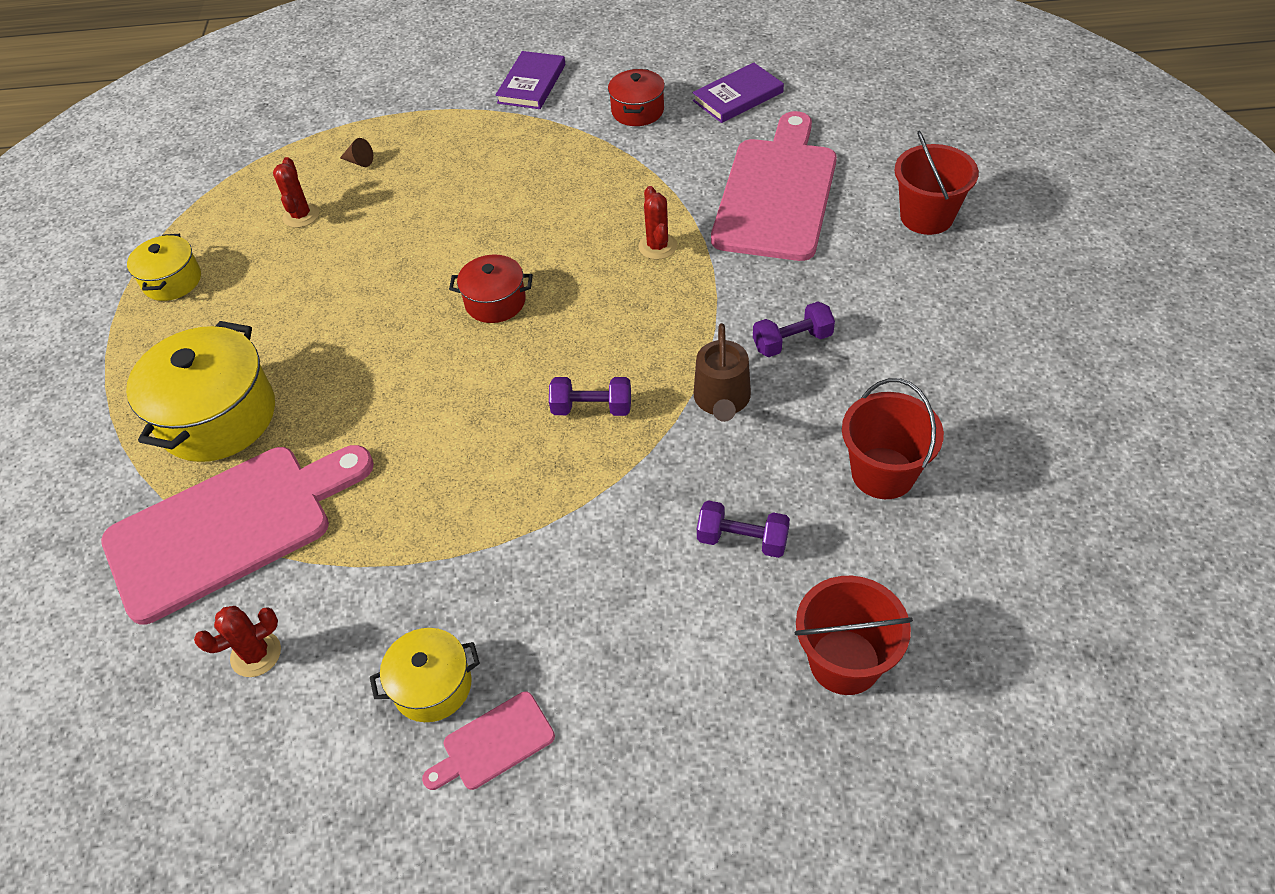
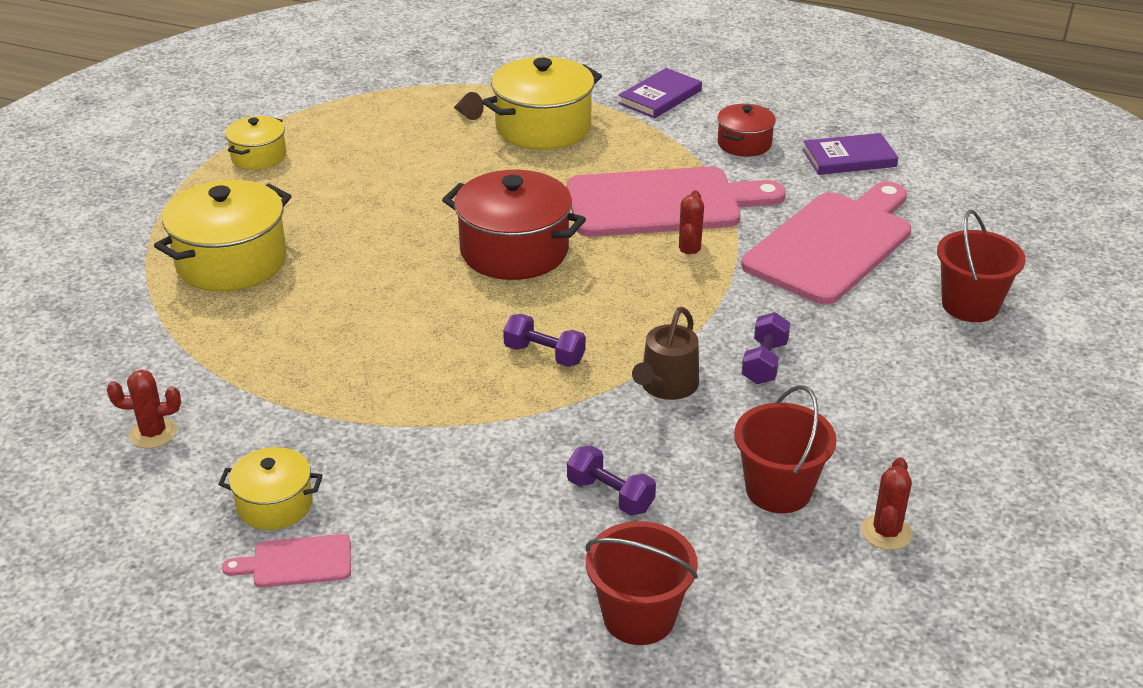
camera: 20 degrees right, 15 degrees down
pink cutting board [101,445,374,625] -> pink cutting board moved to [567,166,786,237]
red cactus [273,157,319,228] -> red cactus moved to [861,457,912,550]
red pot [449,254,533,323] -> red pot [442,170,586,280], size x1.80
purple dumbbell [753,301,835,357] -> purple dumbbell turned 75 degrees counterclockwise [741,312,790,384]
none -> yellow pot [482,57,602,150]

